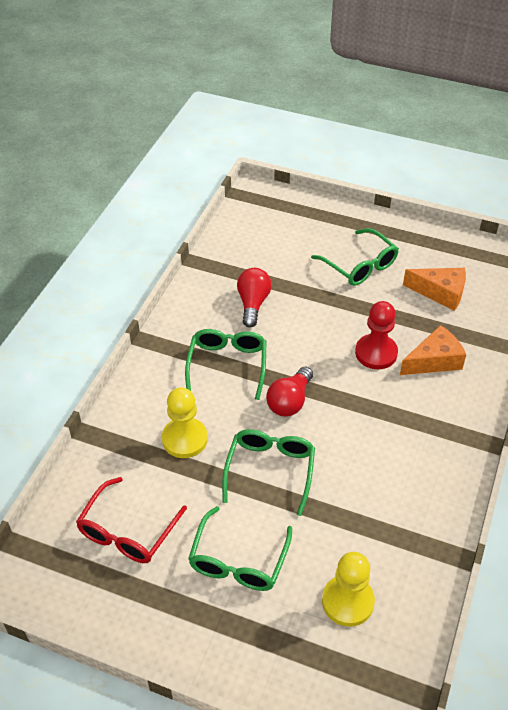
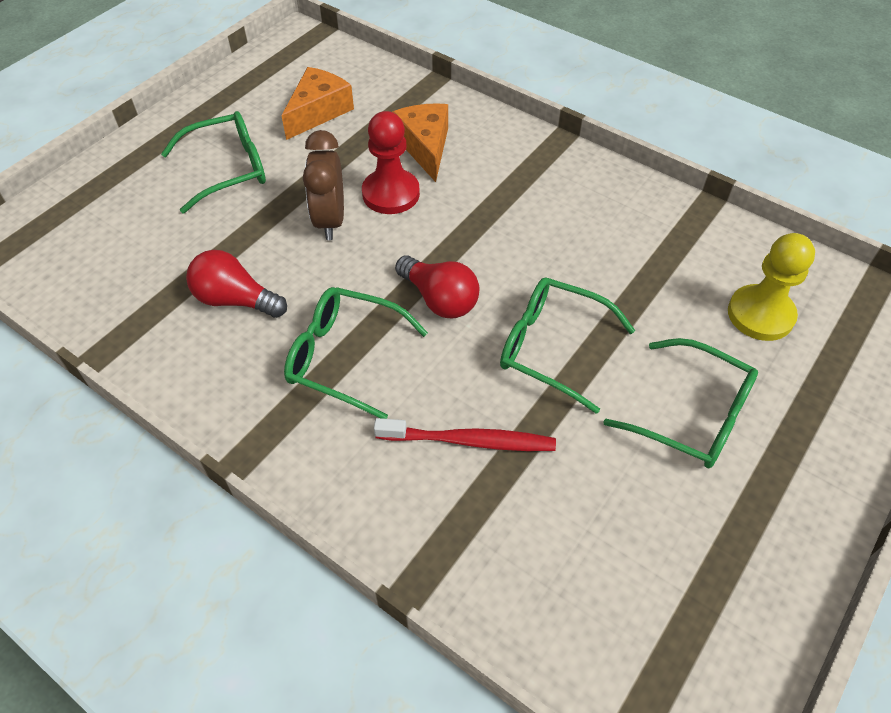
camera: 75 degrees left, 5 degrees up
red glasses [76,477,187,563] -> none
yellow pawn [162,387,208,458] -> red toothbrush [374,418,556,451]
none -> brown clock [303,130,344,240]

